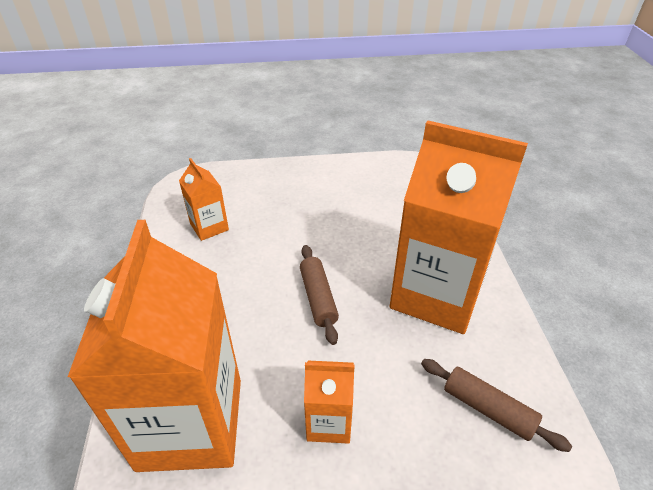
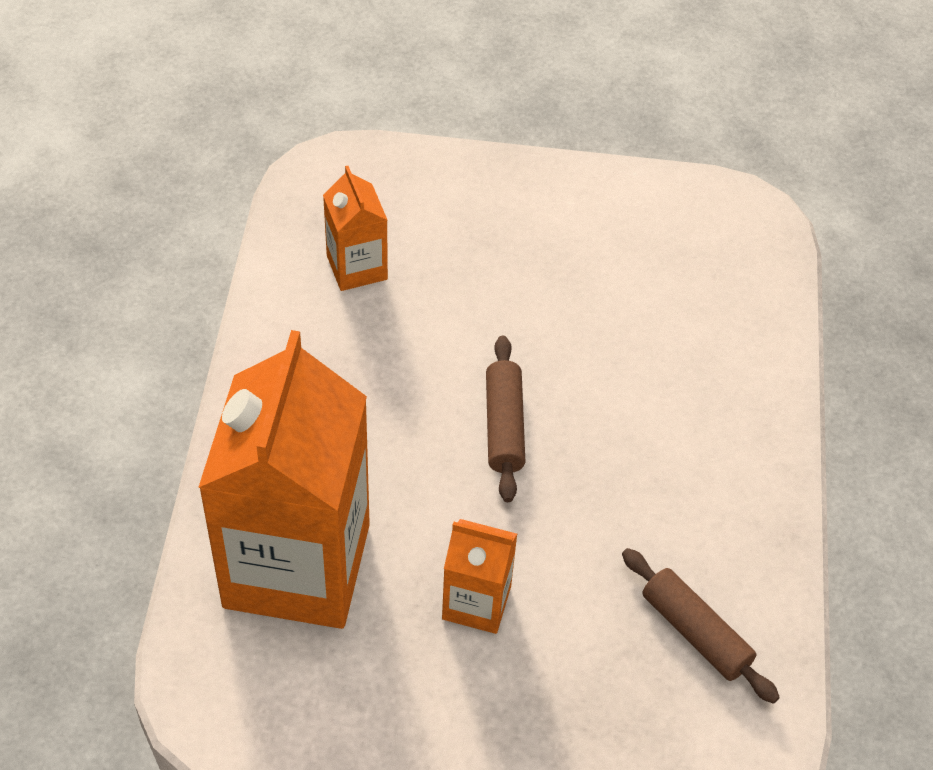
camera: 10 degrees right, 10 degrees up
orange carton [390,120,528,334] -> none

